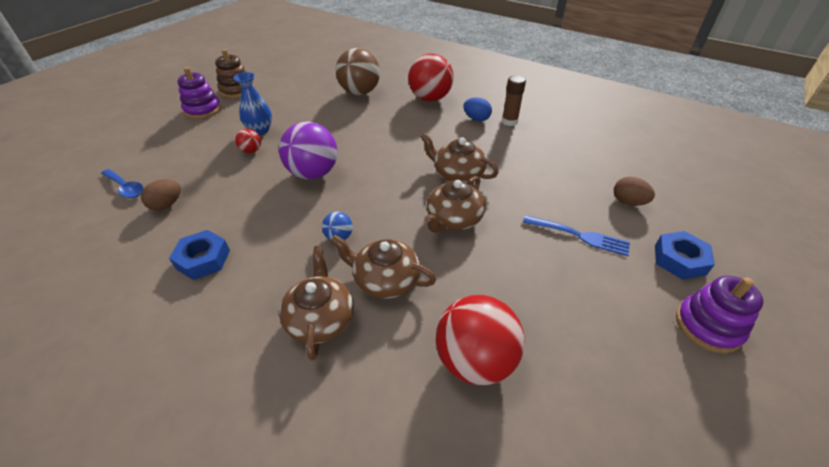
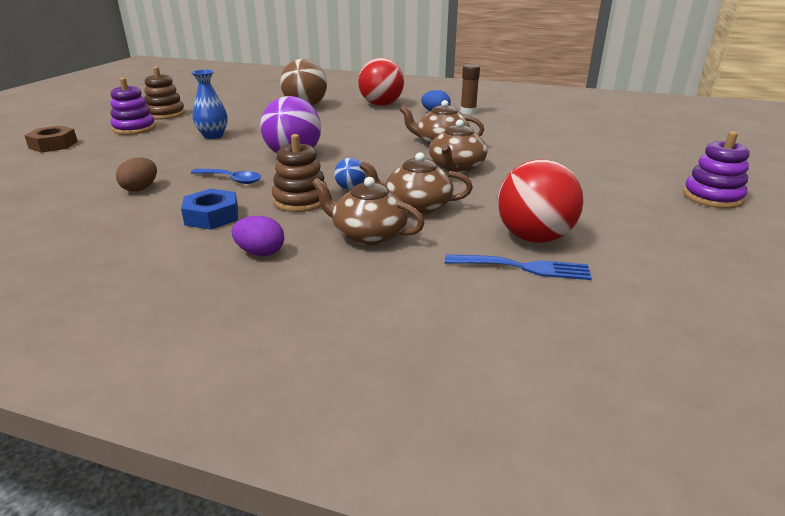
camera: 15 degrees left, 15 degrees down
blue spoon [101,169,144,198] -> blue spoon moved to [191,169,261,184]
red ball [235,129,261,153] -> none
brown teapot [279,246,354,360] -> brown teapot turned 45 degrees counterclockwise [312,177,425,245]
blue fork [523,215,630,256] -> blue fork moved to [445,254,592,280]
brown egg [614,177,655,206] -> none
blue nut [655,231,715,280] -> none
none -> brown nut [24,125,78,153]
none -> purple egg [232,216,284,256]
none -> brown stacking toy [272,134,327,212]

